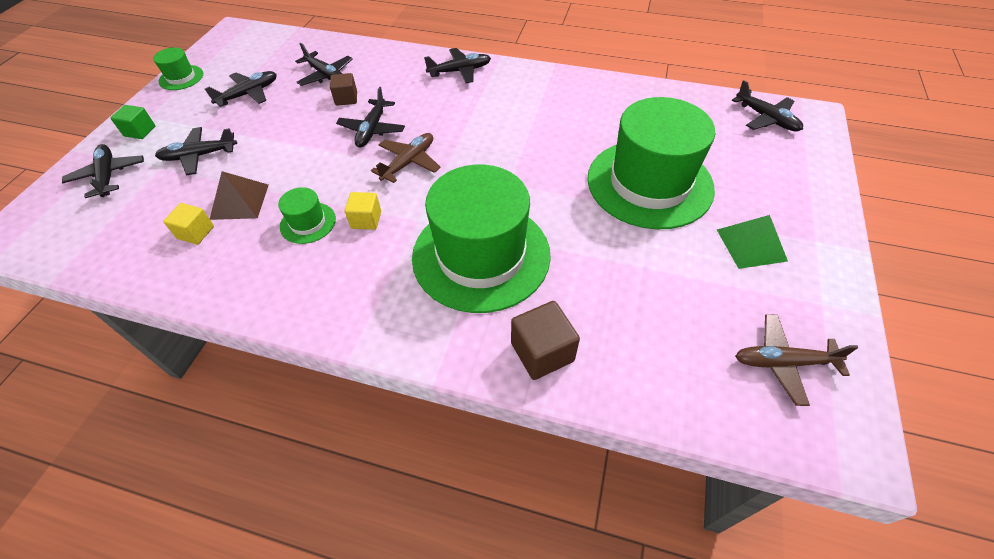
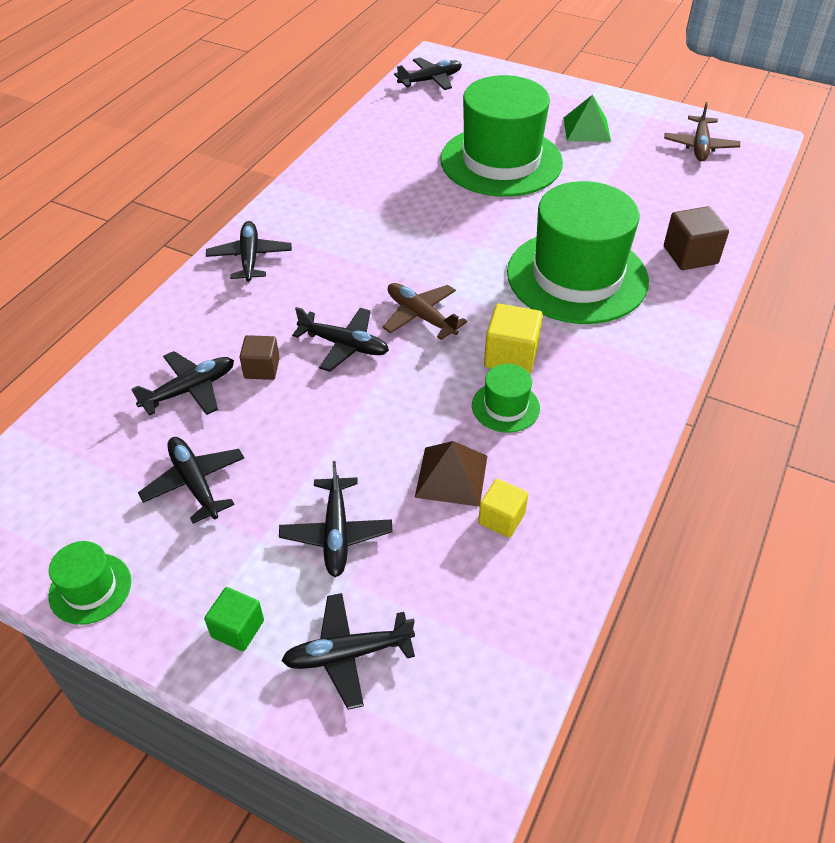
camera: 80 degrees left, 5 degrees down
yellow cube [345,192,381,230] -> yellow cube [484,304,543,374], size x1.52

